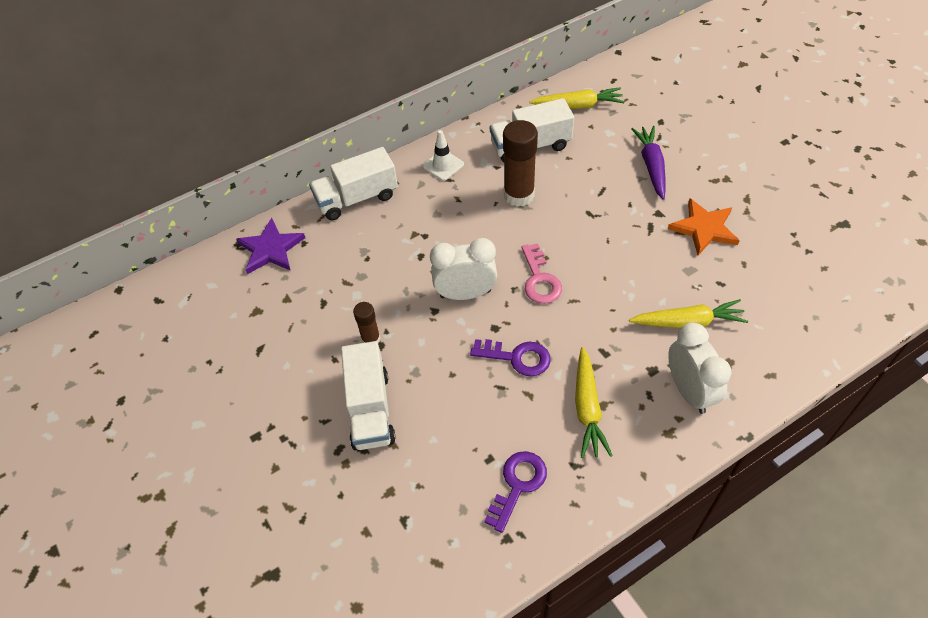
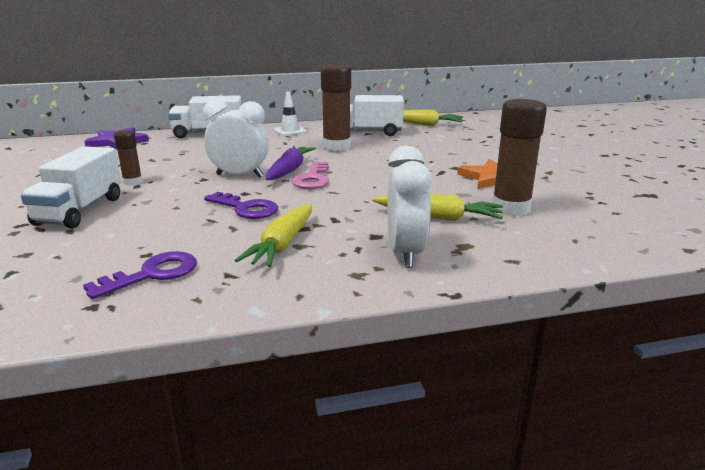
camera: 15 degrees right, 30 degrees down
purple carrot [631,126,665,200] -> purple carrot moved to [266,146,316,180]
none -> brown glue stick [492,99,547,216]

